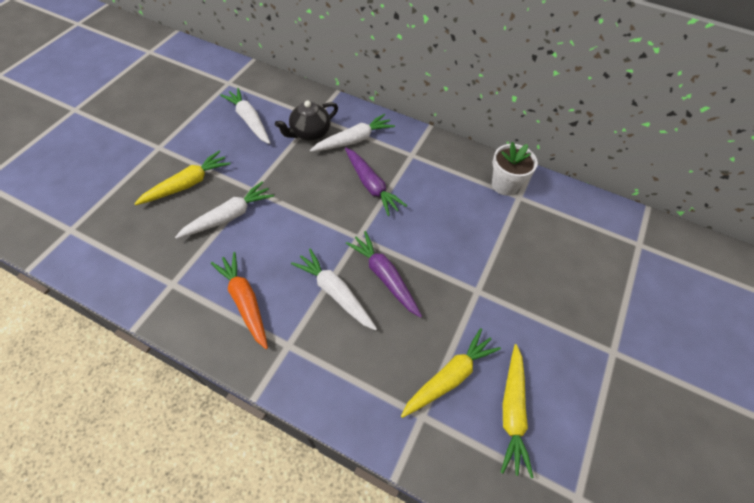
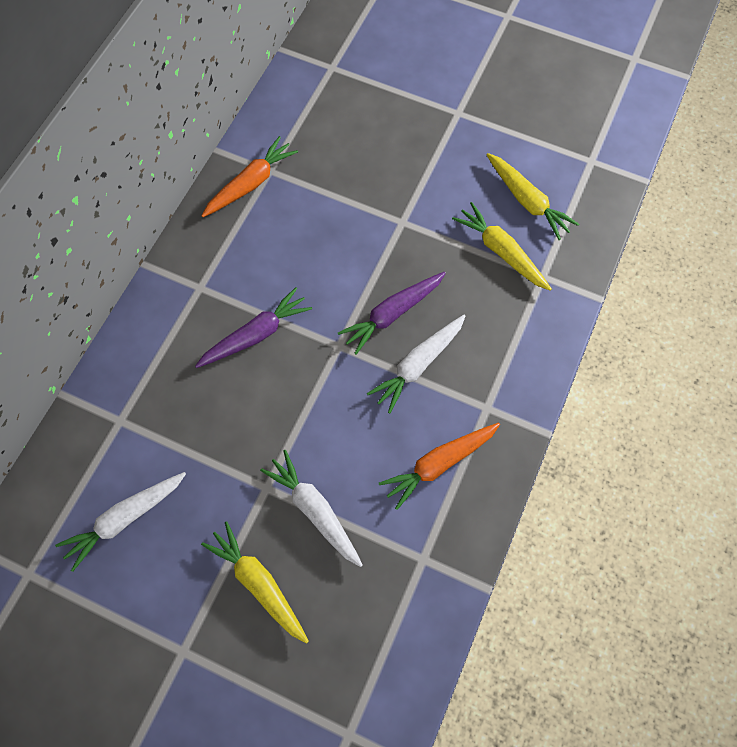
camera: 90 degrees left, 10 degrees up
black teapot [275,100,338,141] -> none
white carrot [310,114,395,152] -> none
white flower pot [492,142,538,196] -> orange carrot [202,136,298,217]
yellow carrot [501,344,534,478] -> yellow carrot turned 45 degrees clockwise [486,153,579,240]

